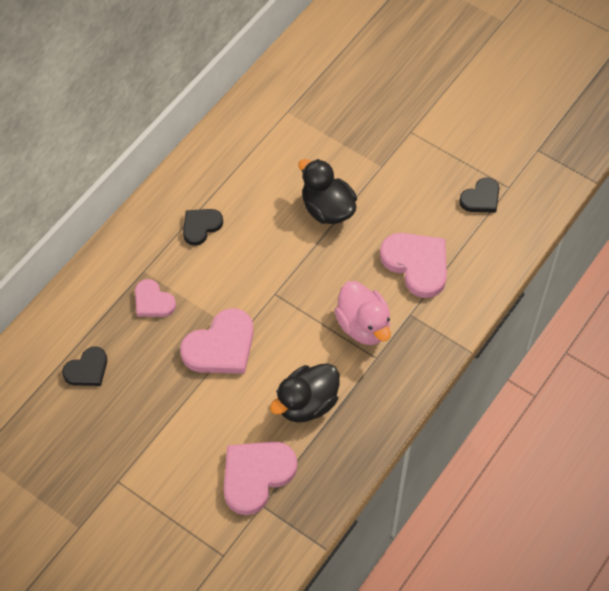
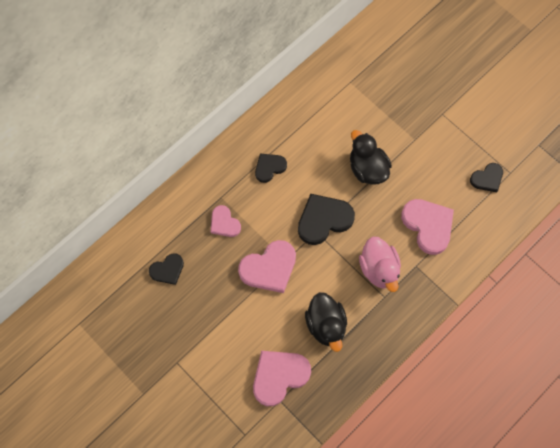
camera: 10 degrees right, 10 degrees up
black duck [270,363,340,423] -> black duck turned 75 degrees counterclockwise [305,292,347,352]
none -> black heart [298,194,355,245]

